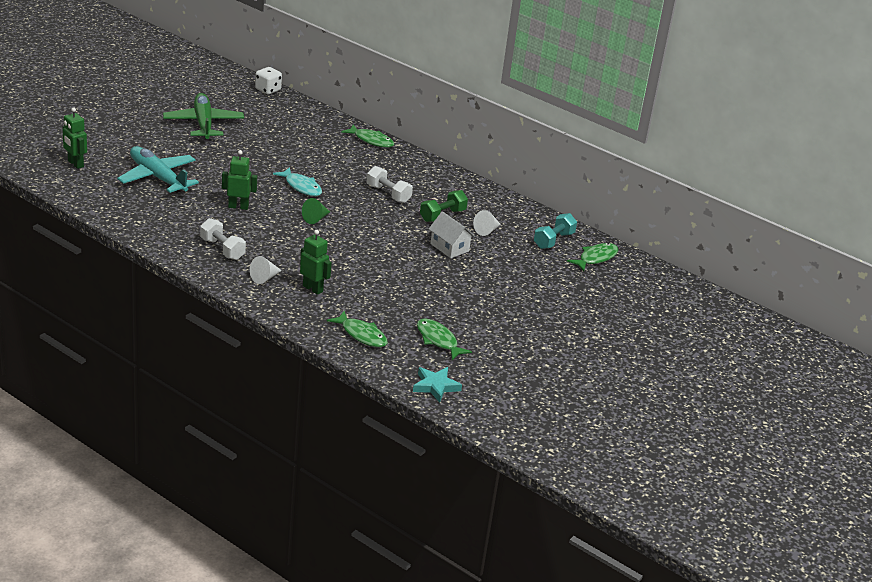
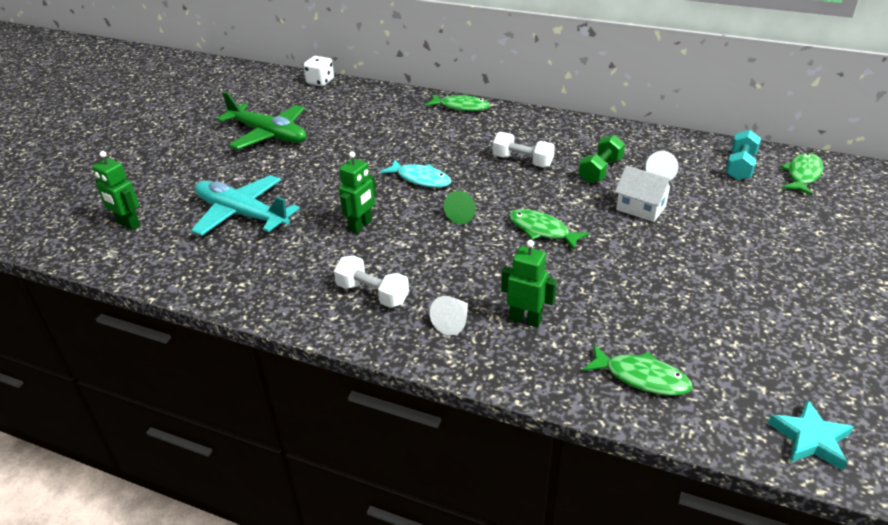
camera: 10 degrees left, 5 degrees up
green plane [163,93,244,139] -> green plane turned 150 degrees clockwise [216,92,307,149]
green robot [222,150,257,210] -> green robot turned 135 degrees clockwise [339,151,376,233]
green fish [417,319,472,360] -> green fish moved to [509,209,589,250]

